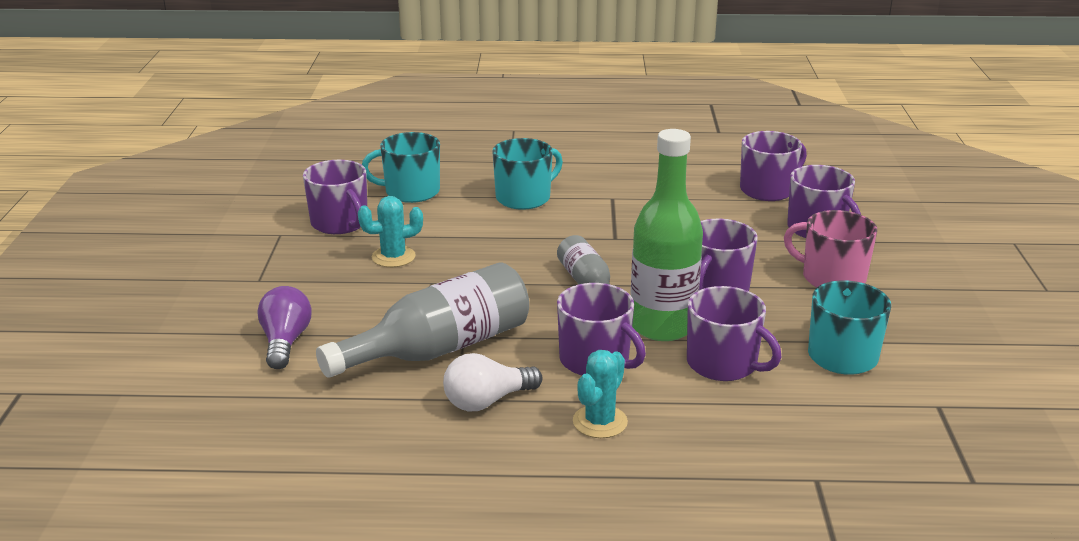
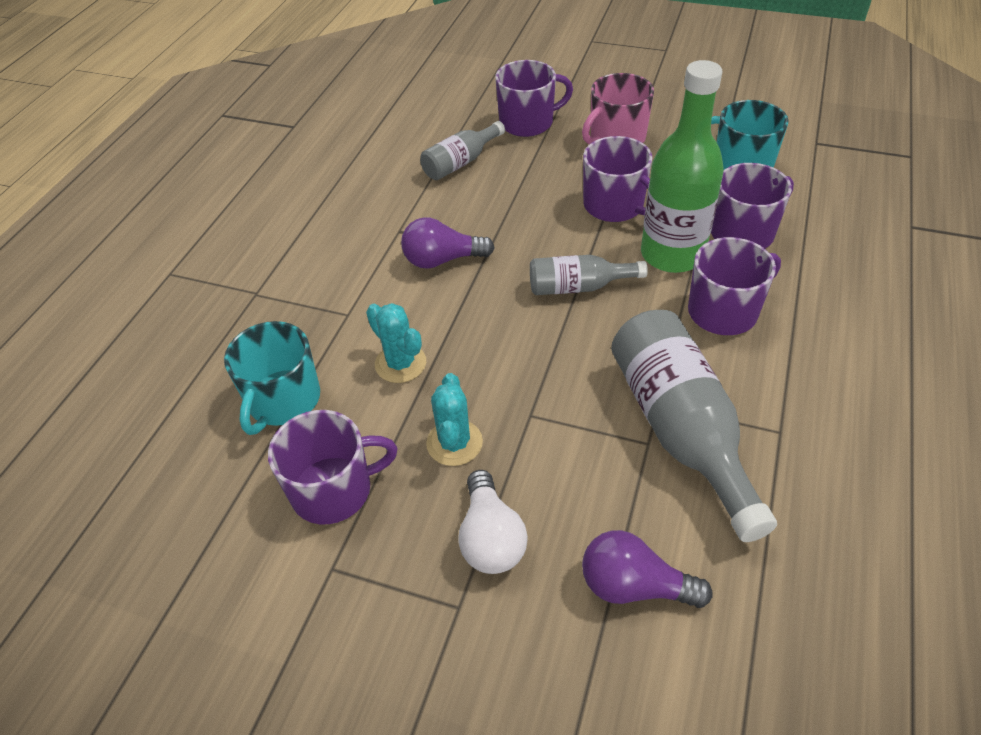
camera: 70 degrees left, 20 degrees up
white light bulb [443,353,543,411] -> white light bulb moved to [458,470,528,574]
turquoise mug [492,138,563,210] -> none
turquoise cactus [573,350,628,438] -> turquoise cactus moved to [366,303,426,383]
purple mug [740,131,807,201] -> none
none -> purple light bulb [401,217,495,269]
none -> grey bottle [420,121,505,180]

